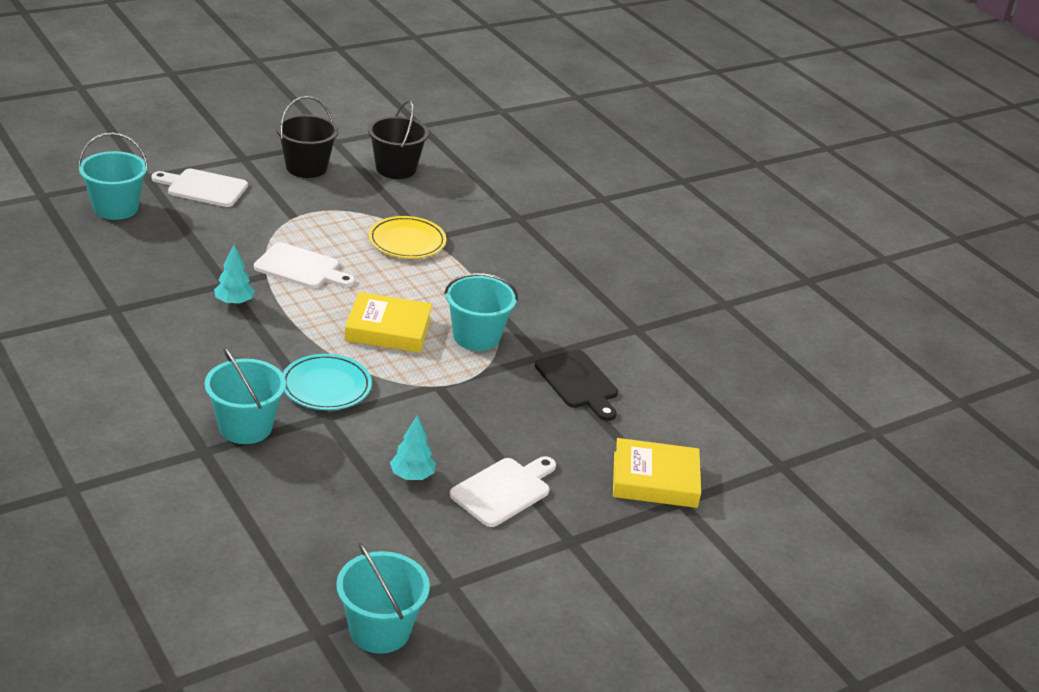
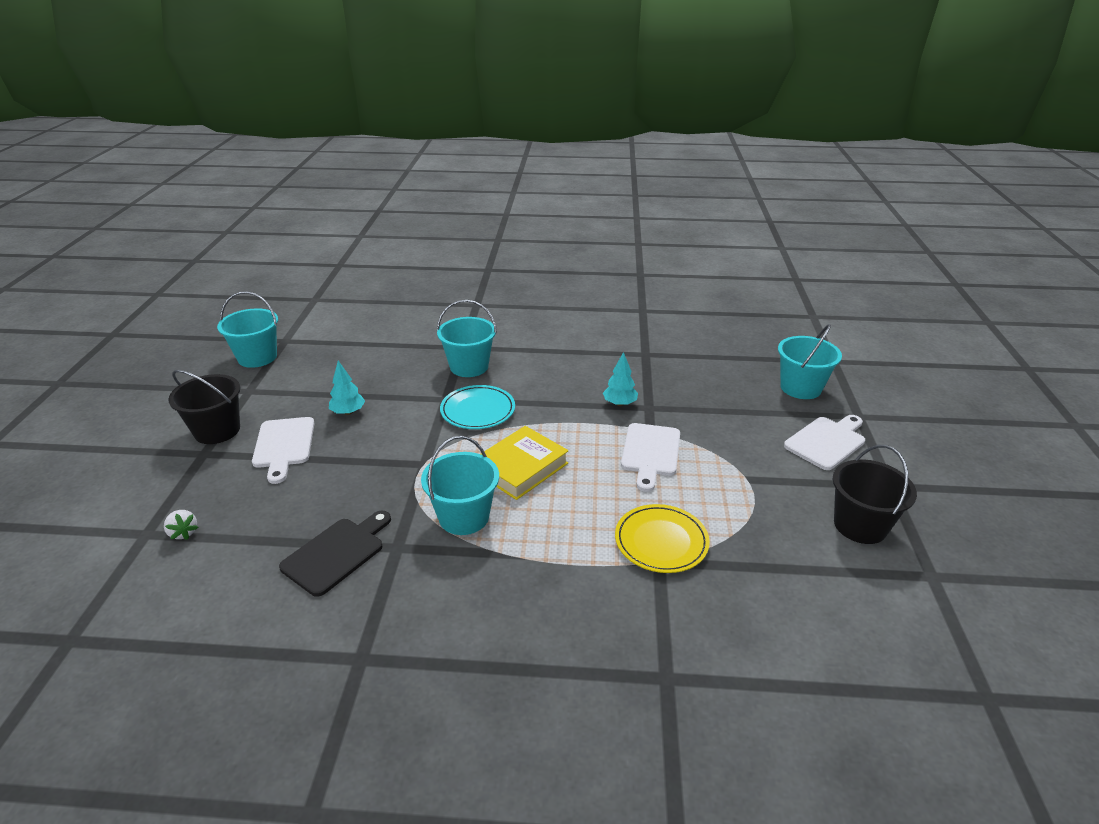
camera: 130 degrees right, 0 degrees up
white cutting board [254,242,355,289] -> white cutting board turned 45 degrees counterclockwise [621,423,680,492]
black bucket [368,100,429,179] -> black bucket moved to [169,370,240,444]
black cutting board [535,350,618,421] -> black cutting board turned 120 degrees clockwise [279,511,391,597]
yellow book [613,438,701,508] -> white strawberry [164,510,198,540]

